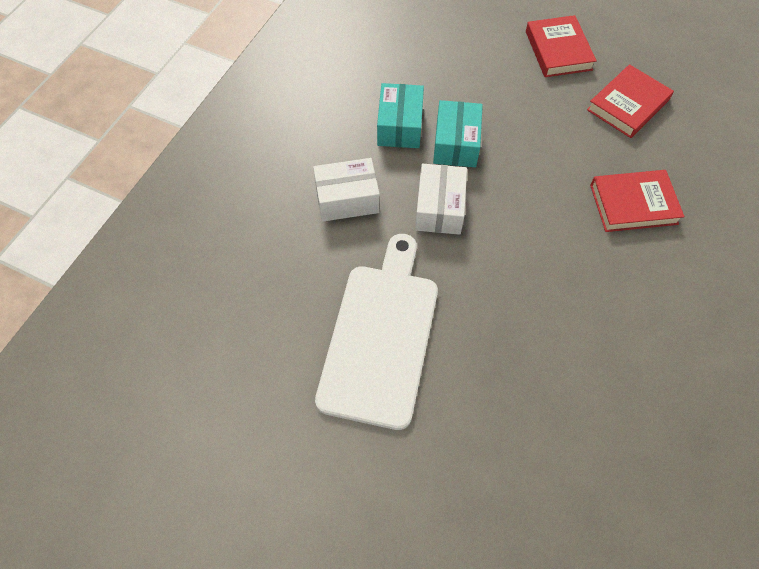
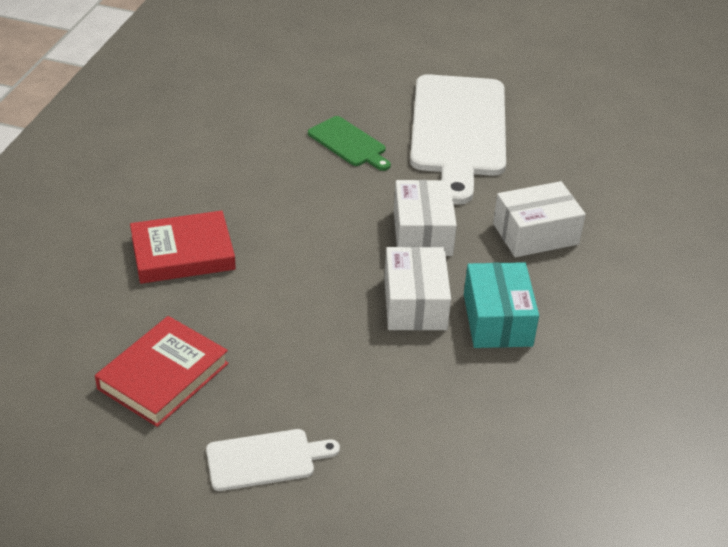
camera: 170 degrees right, 20 degrees down
turquoise box [433,100,483,167] -> white box [384,247,451,330]
red book [526,15,597,77] -> white cutting board [206,429,340,491]
none -> green cutting board [308,116,391,171]

